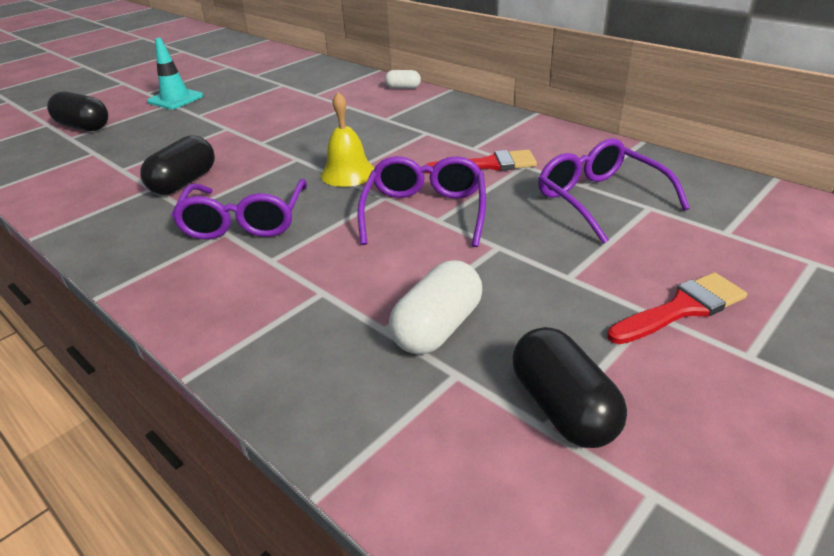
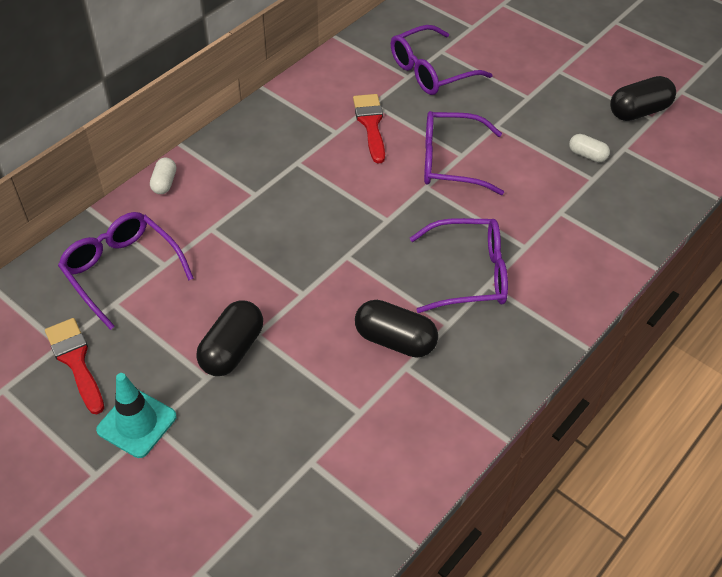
camera: 95 degrees left, 15 degrees up
black capsule [47,92,108,131] -> black capsule moved to [196,301,263,376]
yellow bell [321,92,375,187] -> none
white capsule [389,260,482,354] -> white capsule [569,134,610,162], size x0.57
red brush [607,272,747,344] -> red brush moved to [45,318,104,414]
none -> purple glasses [58,212,194,330]

